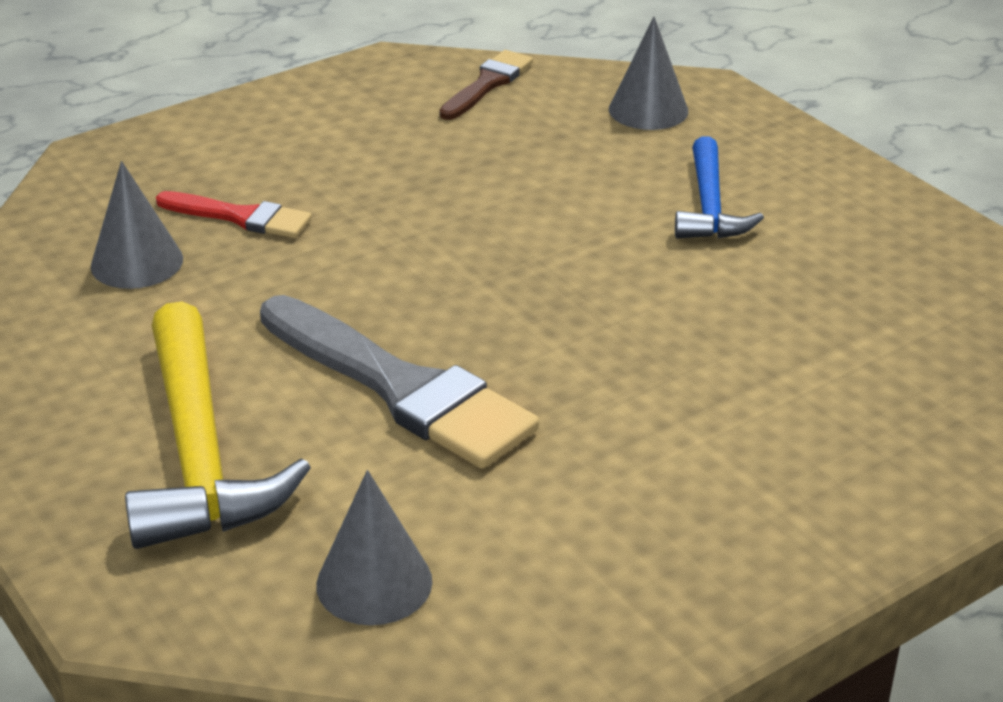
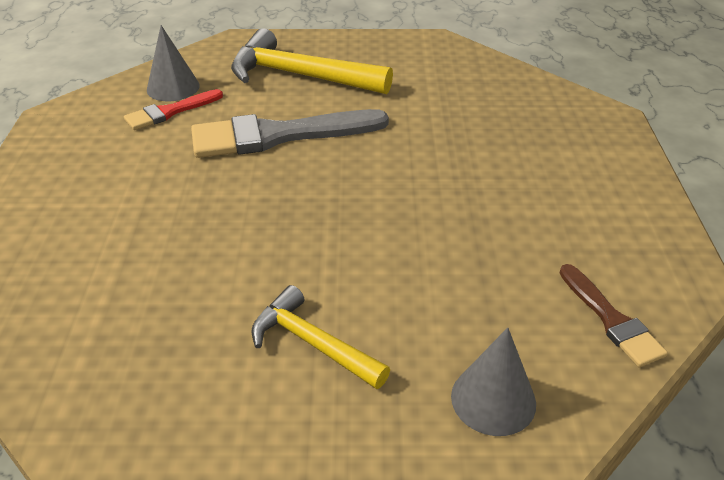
camera: 125 degrees right, 5 degrees up
grey cone [91,161,183,289] -> none
red brush [156,191,312,238] -> red brush moved to [124,89,223,130]
blue hammer [675,136,764,238] -> yellow hammer [251,285,390,389]

